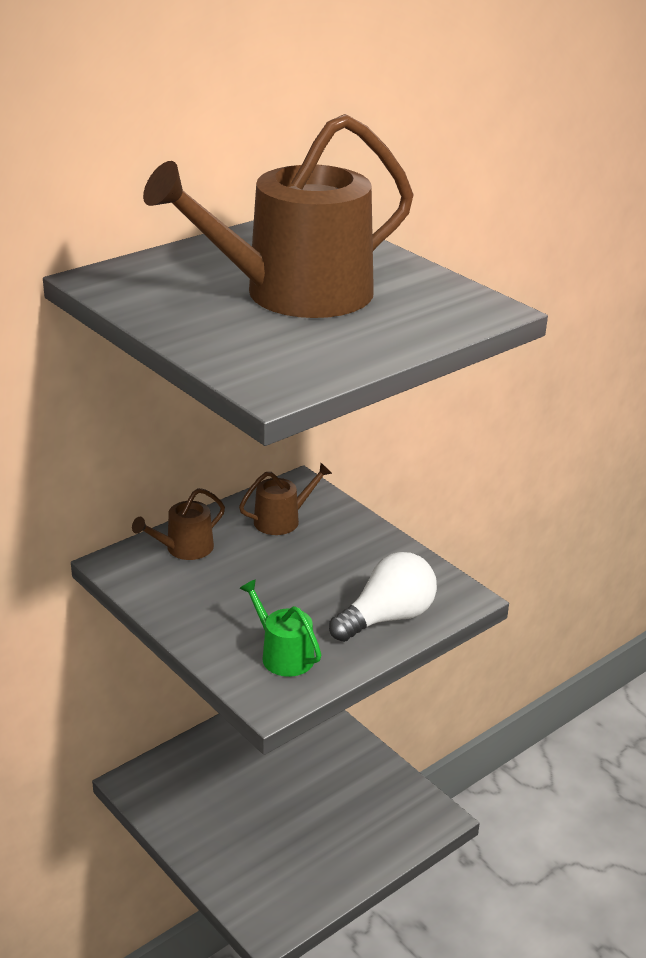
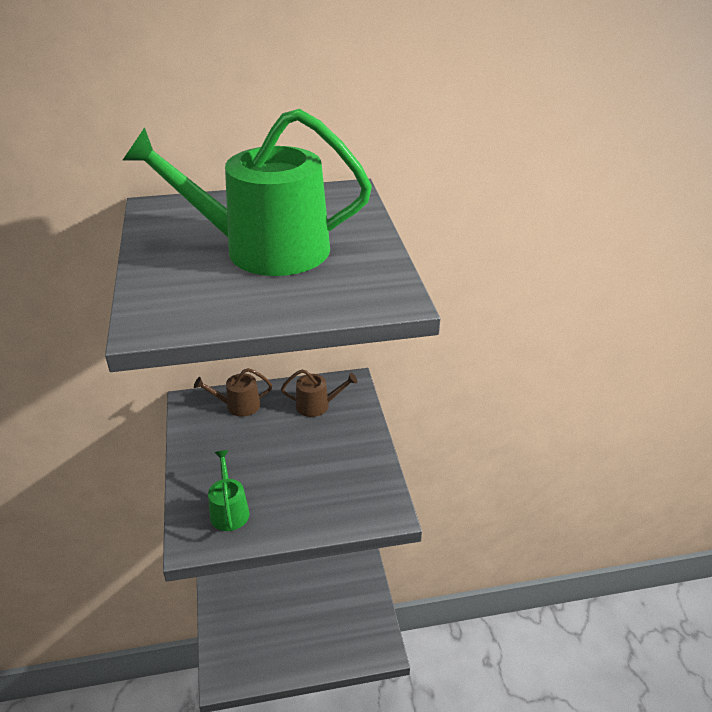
camera: 30 degrees right, 5 degrees up
brown watering can [143,114,414,318] -> green watering can [122,109,372,276]
white light bulb [329,552,437,642] -> none

